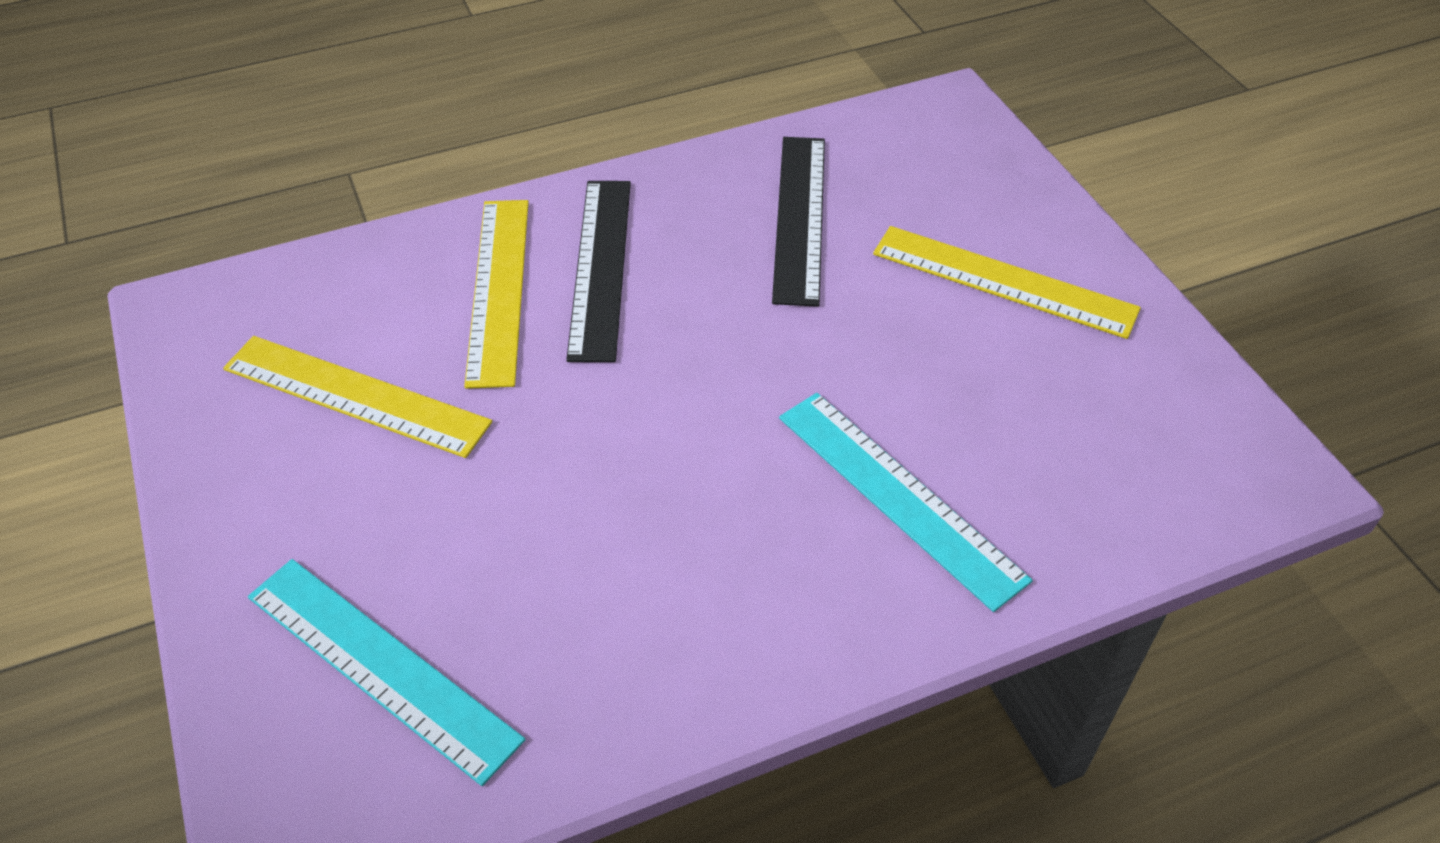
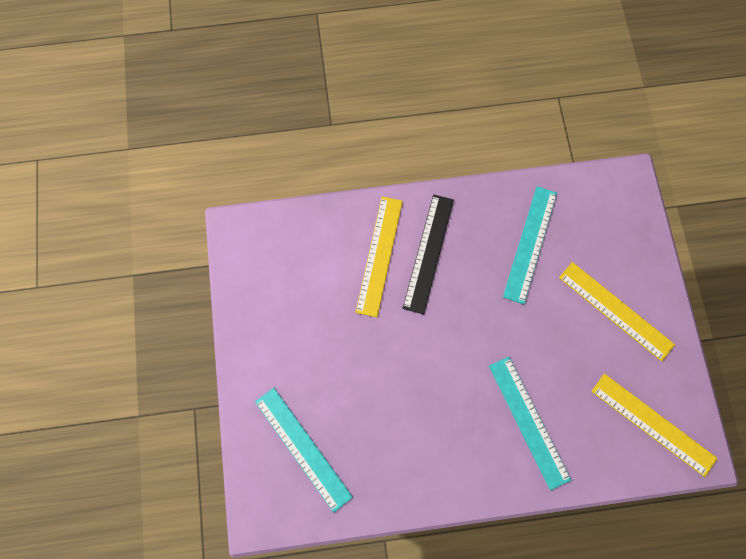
camera: 15 degrees right, 25 degrees up
yellow ruler [223,336,492,458] -> yellow ruler moved to [591,374,717,477]
black ruler [772,137,825,307] -> turquoise ruler [503,186,557,304]

